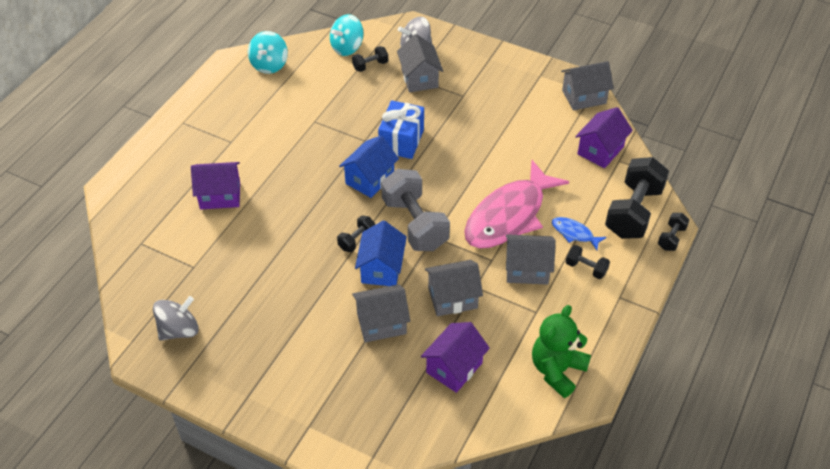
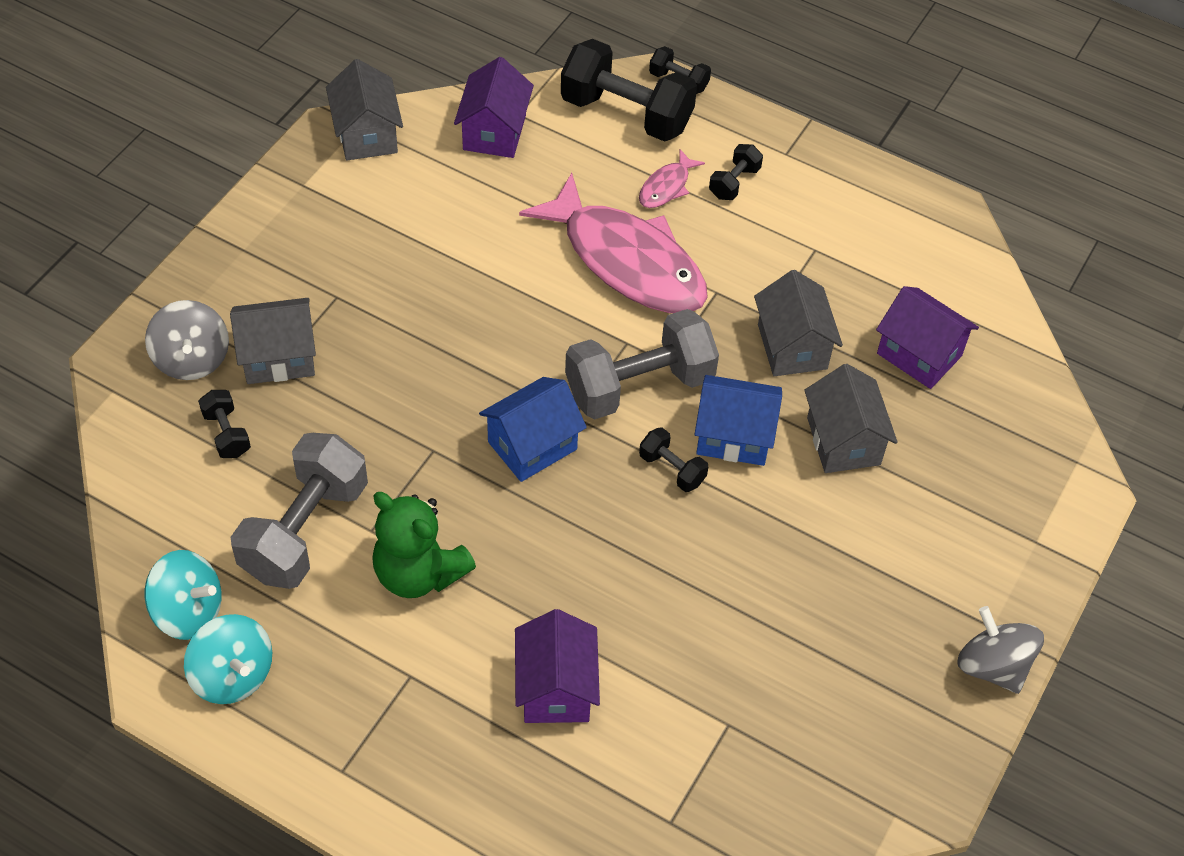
camera: 90 degrees left, 5 degrees up
grey spinning top [153,296,199,340] -> grey spinning top moved to [957,606,1044,694]
turquoise spinning top [330,14,363,56] -> turquoise spinning top moved to [184,614,272,704]
blue house [339,135,399,198] -> blue house turned 75 degrees counterclockwise [479,377,587,482]
blue gift [378,100,424,159] -> none
grey house [506,234,556,285] -> none
green teddy bear [532,305,591,398] -> green teddy bear moved to [372,492,476,598]
blue fish [552,217,606,250] -> pink fish [639,149,705,208]
purple house [575,107,633,168] -> purple house turned 60 degrees clockwise [454,57,534,158]
none -> grey dumbbell [231,433,368,589]

